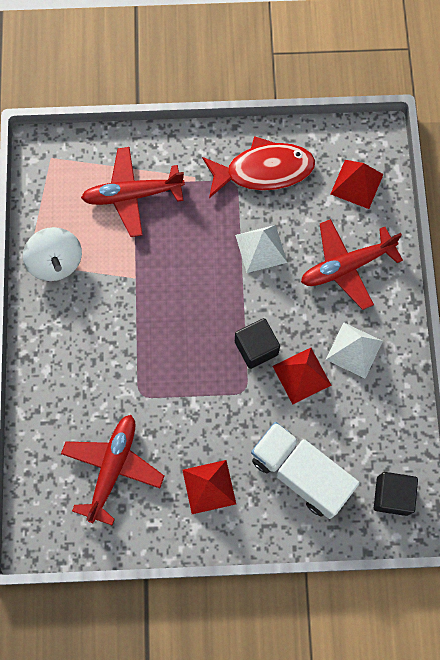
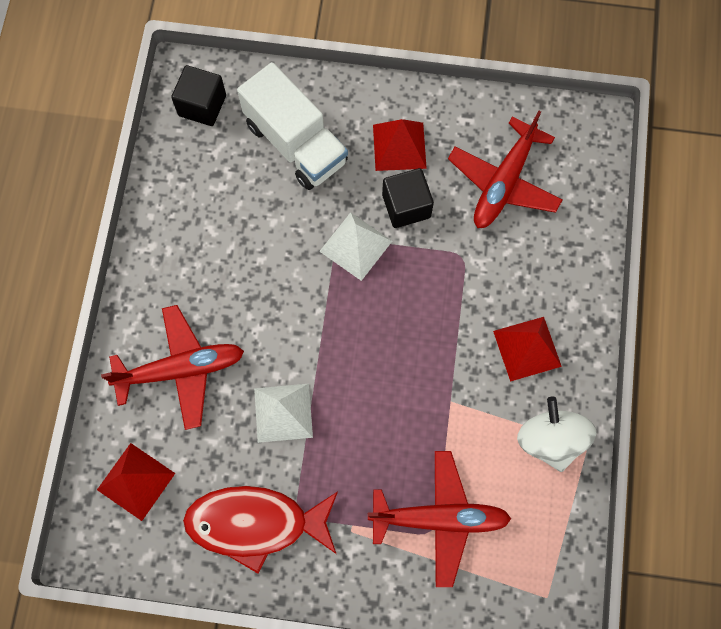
camera: 170 degrees left, 0 degrees up
black cube [235,318,280,369] -> black cube moved to [382,168,434,228]
red pyramid [273,348,332,404] -> red pyramid moved to [493,317,562,382]
white pyramid [326,322,383,379] -> white pyramid moved to [319,212,392,281]

